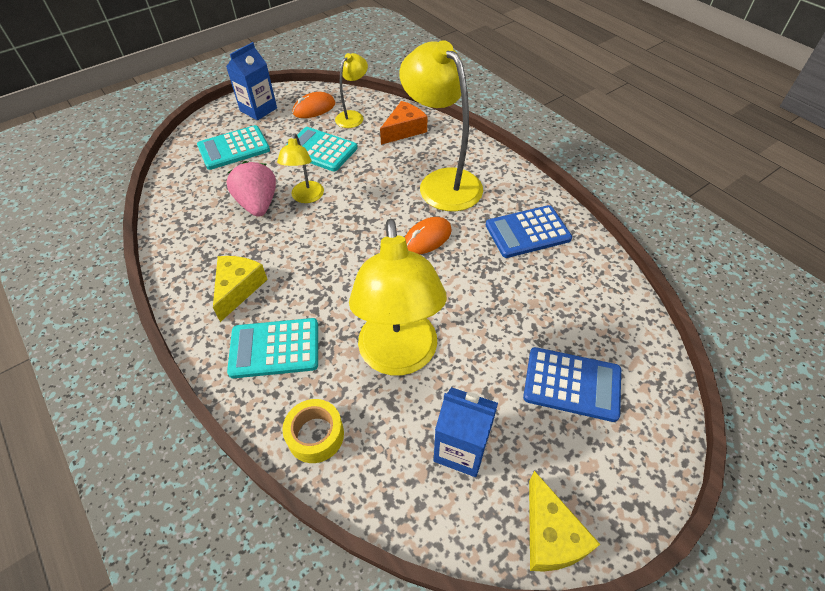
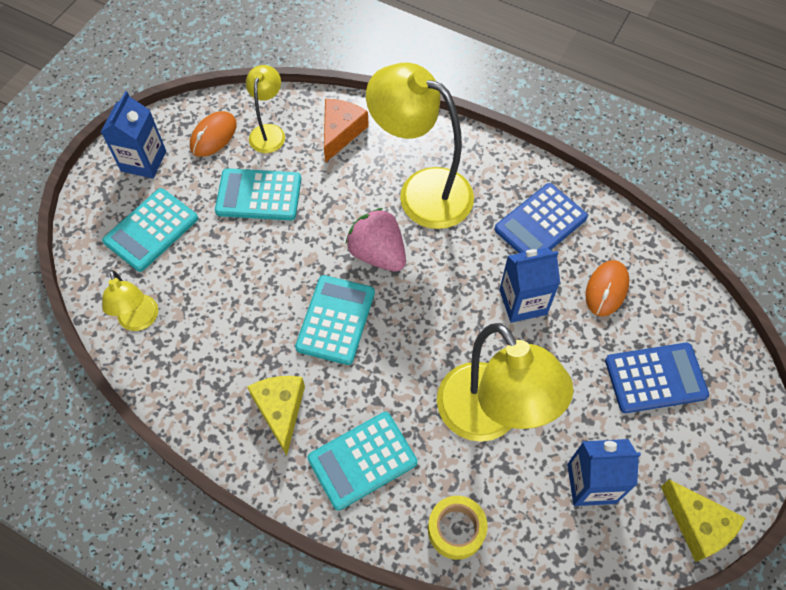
camera: 25 degrees left, 10 degrees up
pink strawberry [227,161,276,217] -> pink strawberry moved to [346,208,406,272]
yellow lamp [277,133,324,203] -> yellow lamp moved to [102,270,158,331]
orange mouse [405,217,452,254] -> orange mouse moved to [586,260,629,316]
none -> turquoise calculator [295,275,375,365]
none -> blue carton [499,248,560,323]

